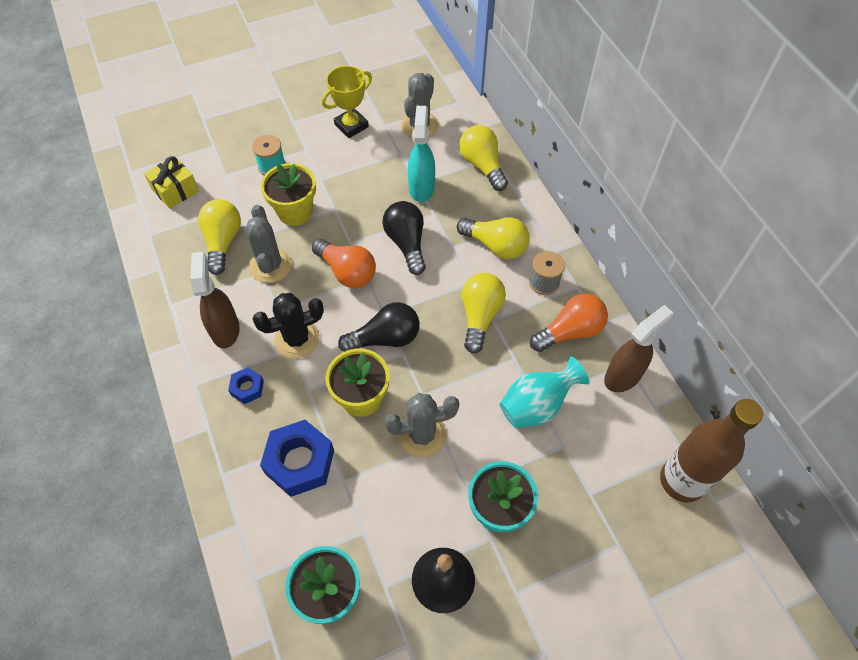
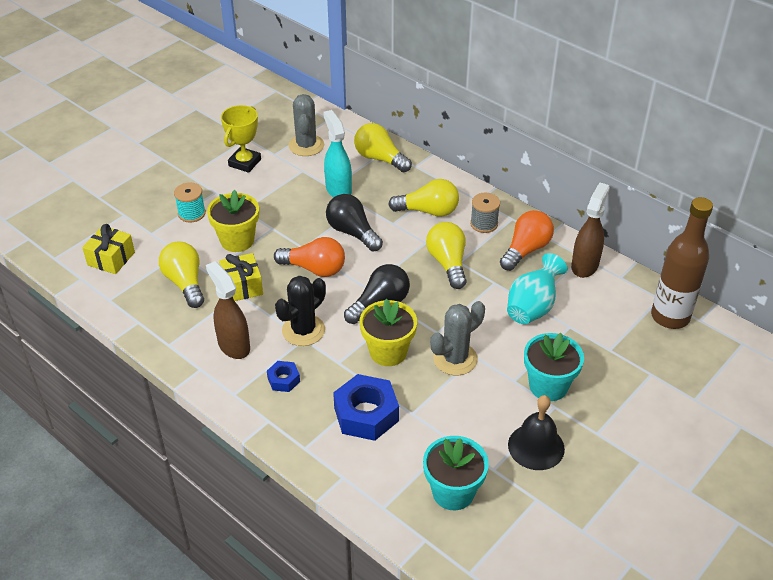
camera: 25 degrees left, 15 degrees down
grey cactus [245,205,292,283] -> yellow gift [219,253,263,301]

